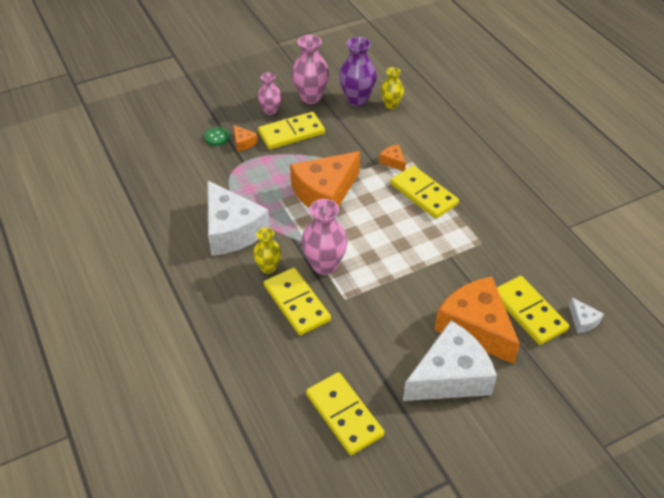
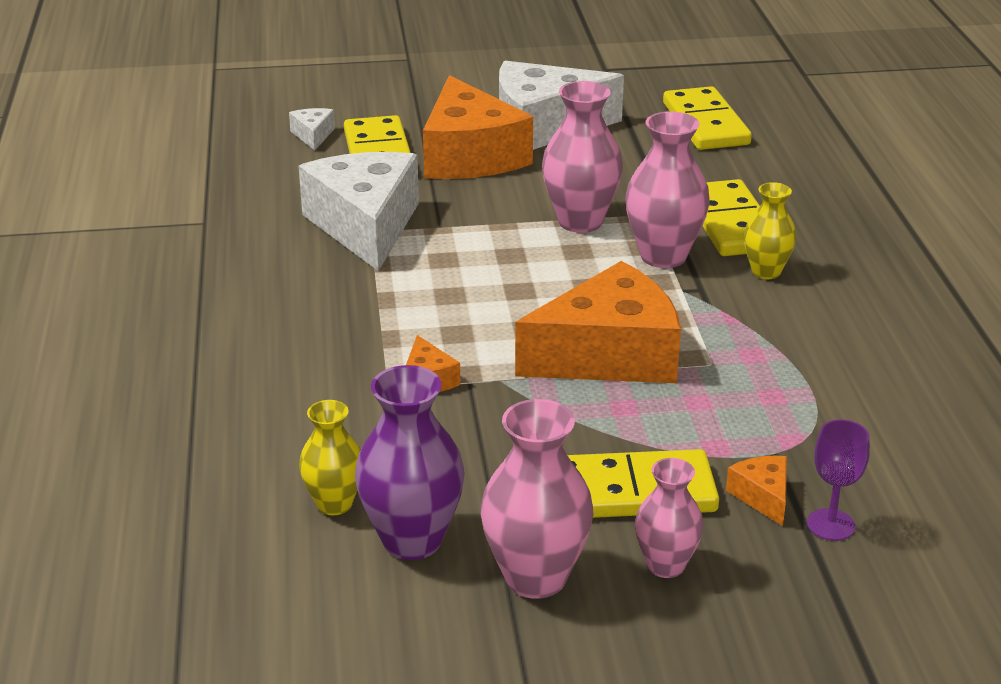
camera: 160 degrees left, 15 degrees down
green button [205,127,229,146] -> purple goblet [807,419,870,541]
white cheese [207,180,270,256] -> white cheese moved to [298,152,419,271]
yellow domino [391,166,459,219] -> none
none -> pink vase [542,81,623,233]

